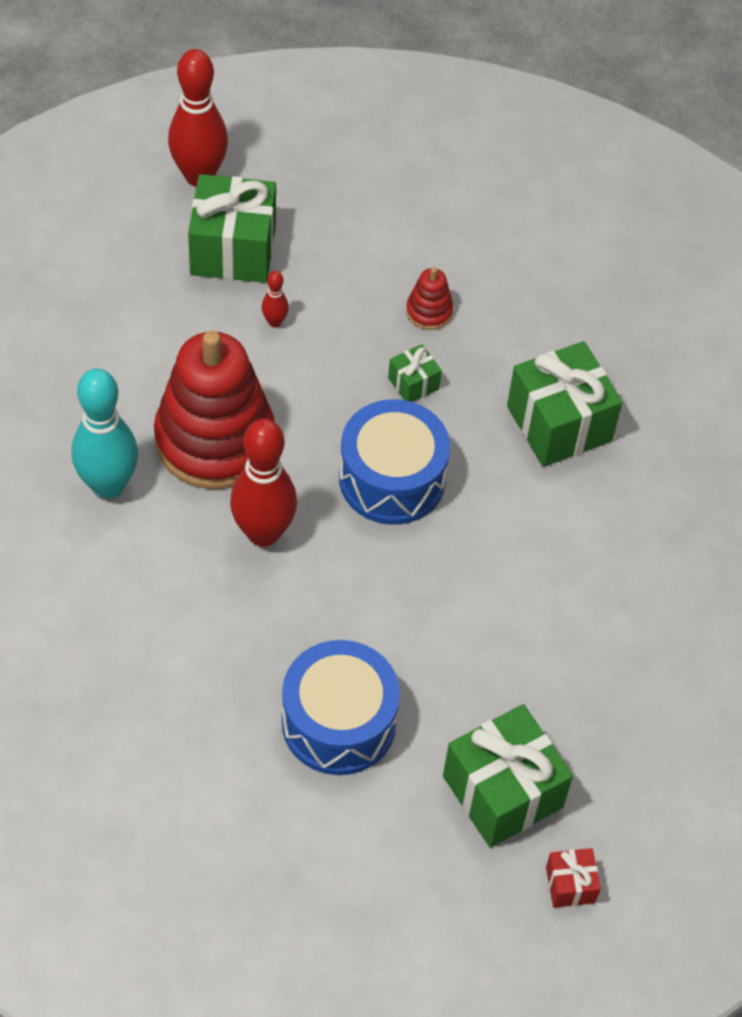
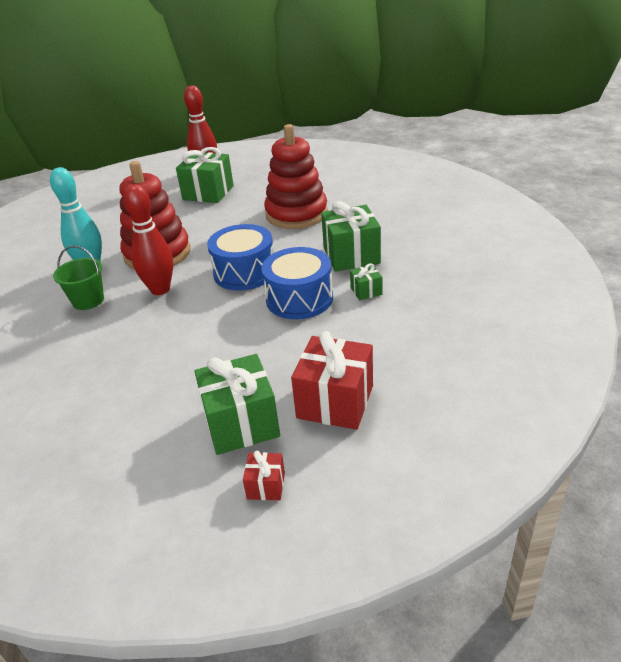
camera: 20 degrees right, 20 degrees down
red bowling pin [262,271,289,327] -> none
blue drum [282,640,400,775] -> blue drum moved to [262,247,333,319]
green gift [388,344,442,402] -> green gift moved to [350,263,382,300]
red stacking toy [406,267,453,330] -> red stacking toy [264,124,328,229], size x2.44
none -> green bucket [53,245,104,310]
none -> red gift [291,331,373,430]

